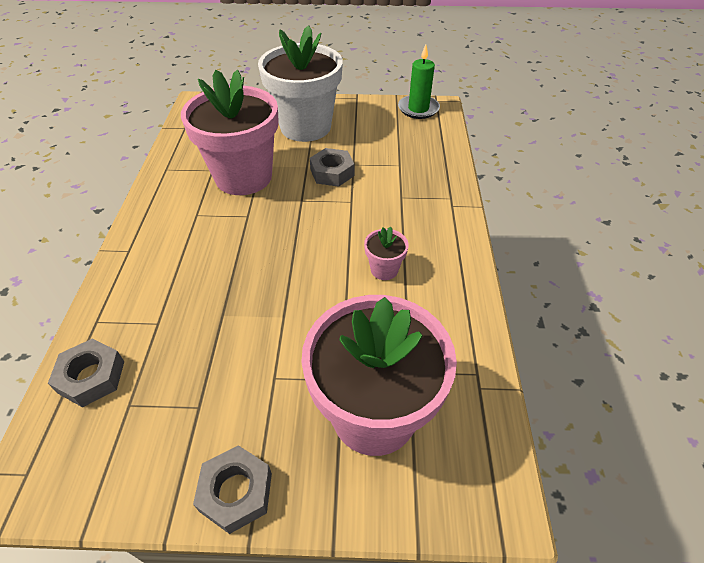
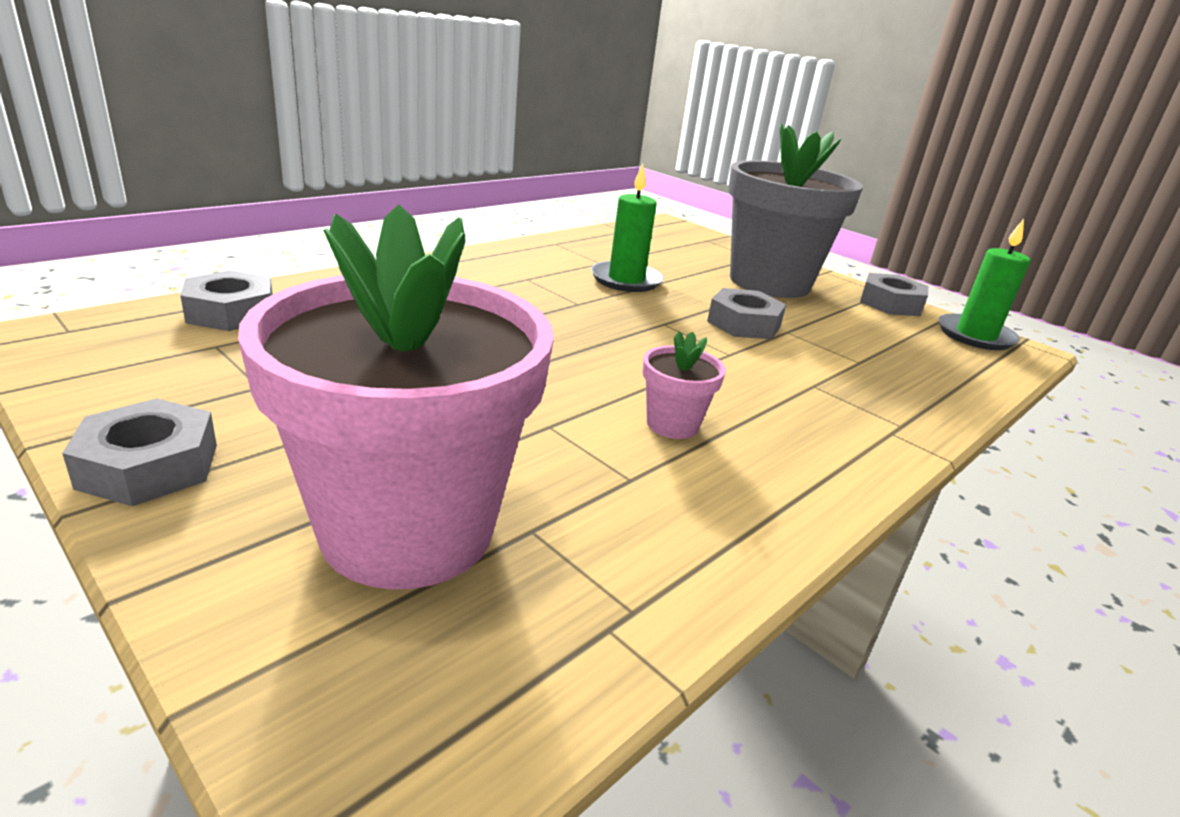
camera: 40 degrees right, 20 degrees down
pink flower pot [181,70,279,195] -> green candle [591,164,664,292]
white flower pot [258,25,343,142] -> grey flower pot [728,123,863,298]
none -> grey nut [860,273,928,316]

